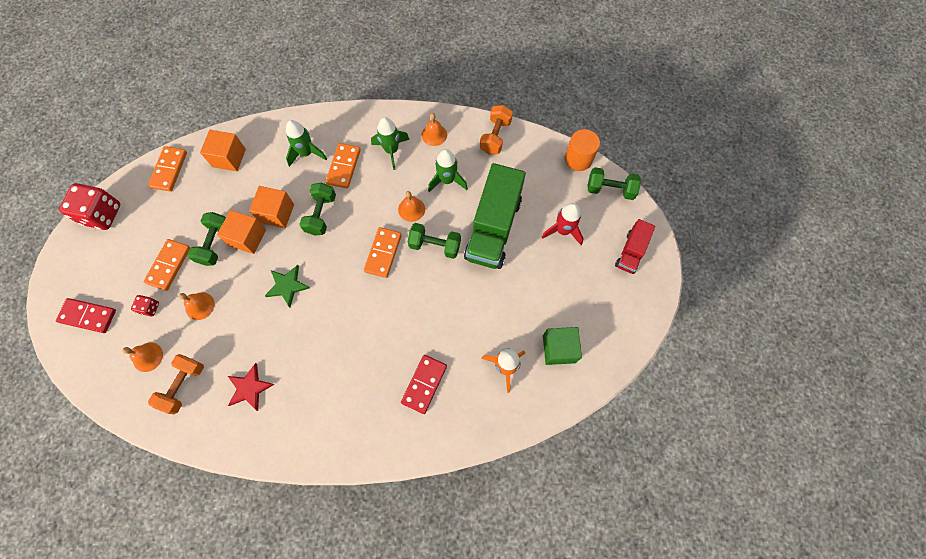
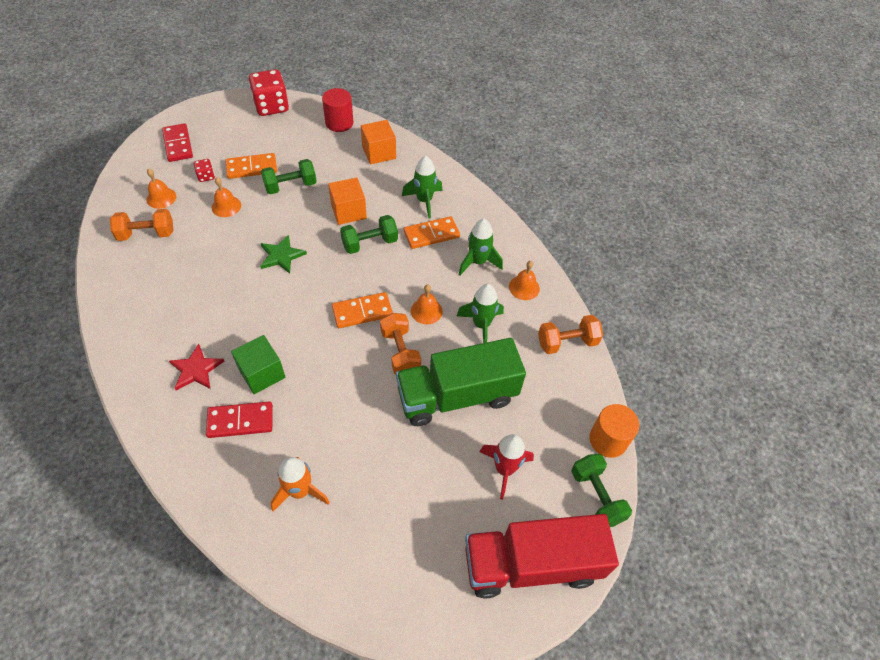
camera: 55 degrees right, 15 degrees down
orange domino [148,146,187,192] -> red cylinder [322,88,353,132]
orange cube [217,210,266,254] -> none
red star [228,363,275,411] -> red star moved to [169,343,224,391]
green dumbbell [408,223,461,259] -> orange dumbbell [380,313,421,374]
green cube [543,327,582,365] -> green cube moved to [231,335,286,394]
red truck [615,219,655,274] -> red truck [465,514,619,598], size x1.90

